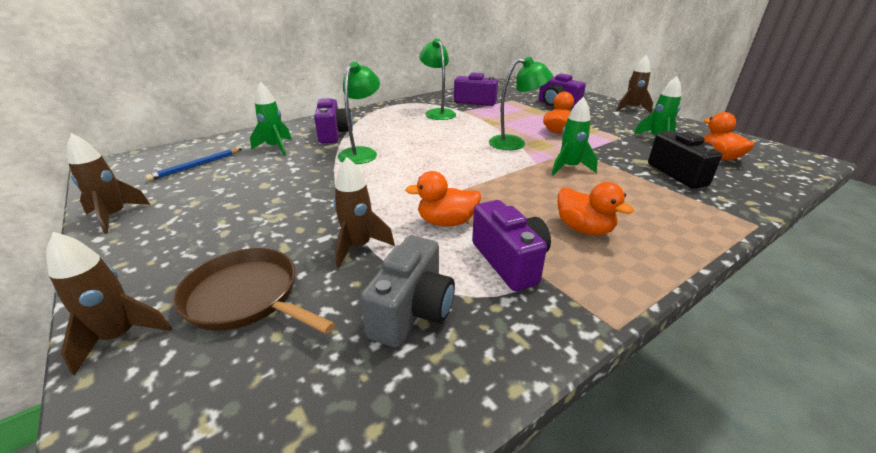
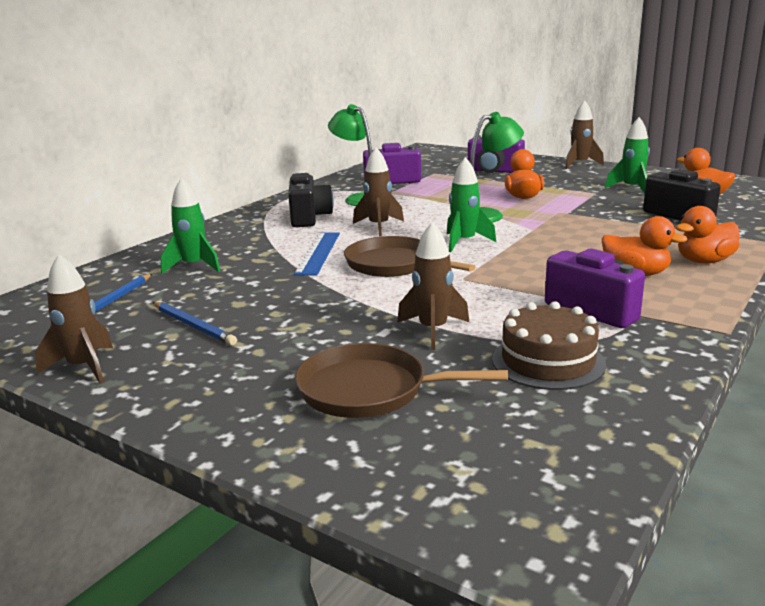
camera: 20 degrees left, 10 degrees down
brown rocket [46,232,172,375] -> brown rocket moved to [353,147,404,236]
purple camera [314,98,353,143] -> none
green lamp [338,62,380,164] -> blue ruler [294,232,340,276]
grey camera [360,235,455,348] -> brown cake [492,301,606,390]
orange duck [405,171,481,227] -> orange duck moved to [676,206,740,263]
green rocket [551,97,598,175] -> green rocket moved to [447,157,496,252]
none -> blue pencil [153,302,237,346]
none -> black camera [288,173,334,227]
none -> brown pan [344,236,476,277]

